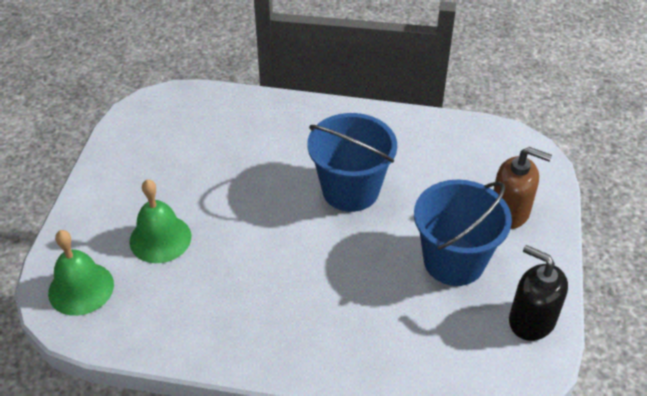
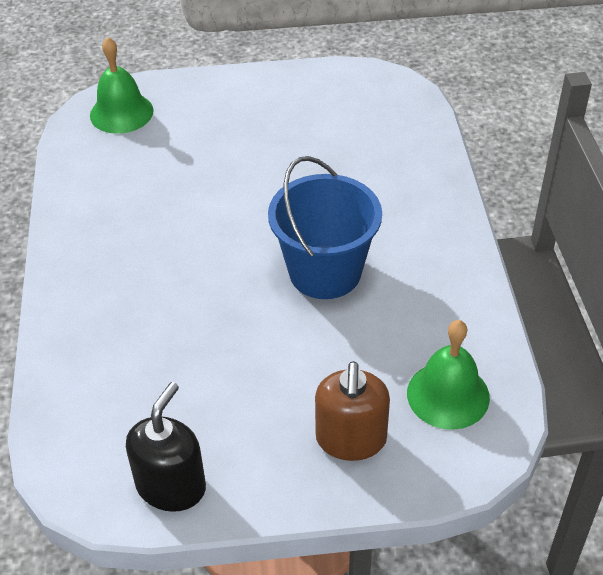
camera: 75 degrees right, 0 degrees up
green bell [129,179,191,263] -> green bell moved to [407,320,490,430]
blue bucket [414,180,512,286] -> none

